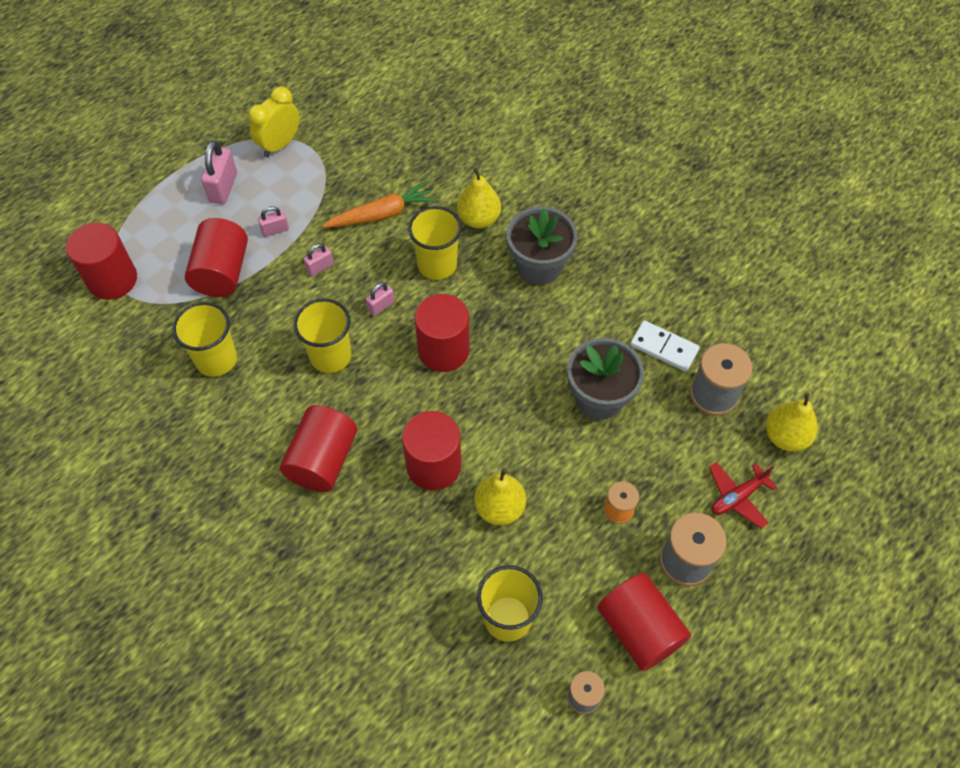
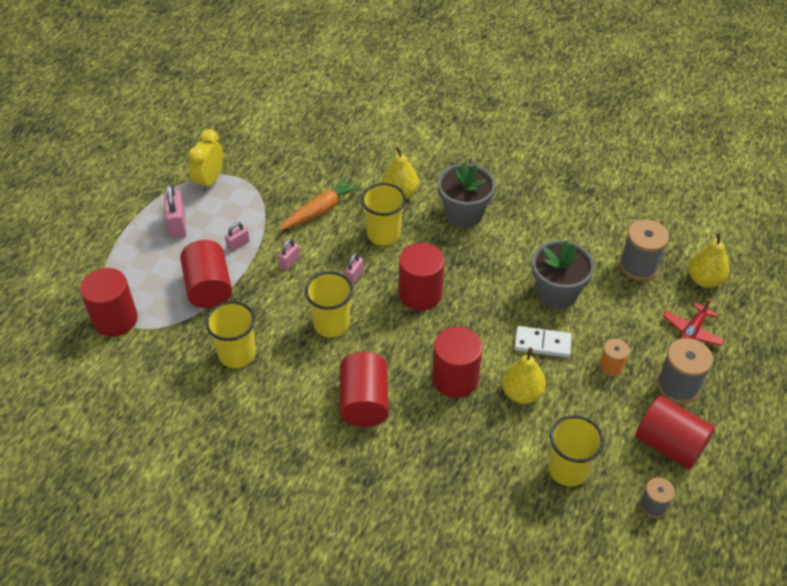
camera: 20 degrees left, 10 degrees down
white domino [630,320,700,372] -> white domino moved to [514,326,572,358]

